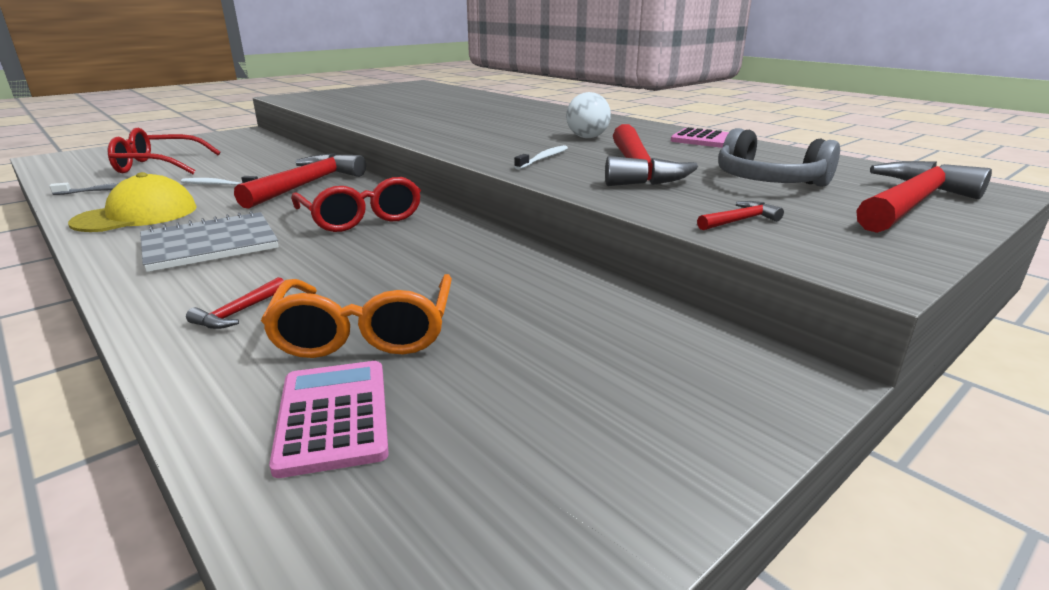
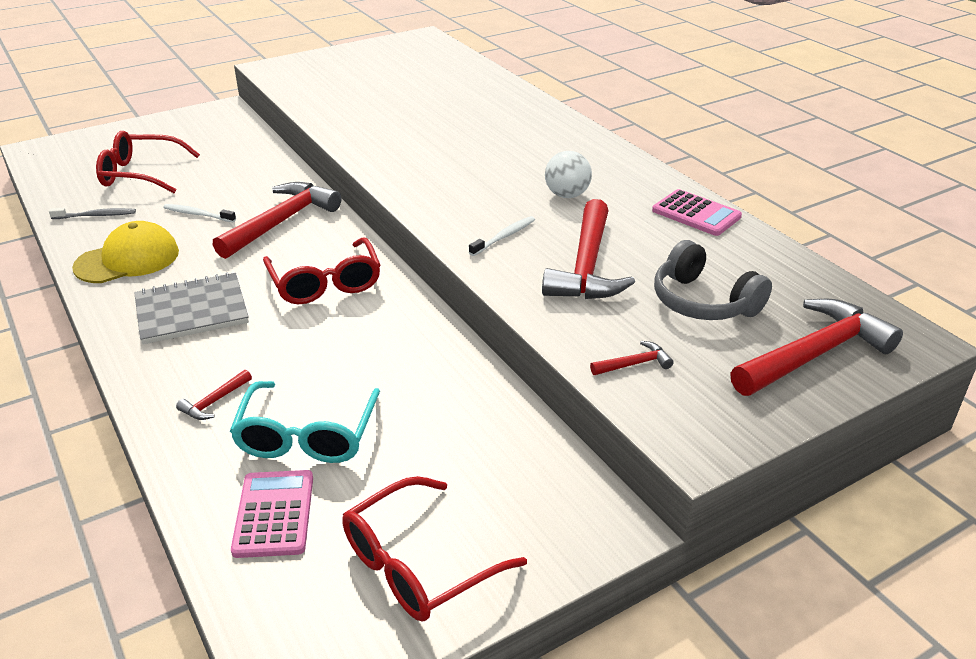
camera: 10 degrees right, 10 degrees up
orange glasses [261,274,452,358] -> turquoise glasses [230,381,380,463]
none -> red glasses [342,476,527,622]

